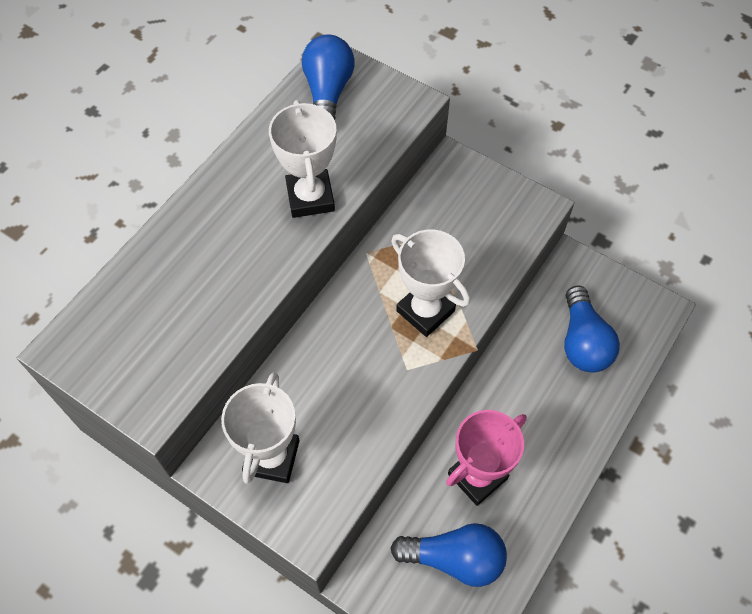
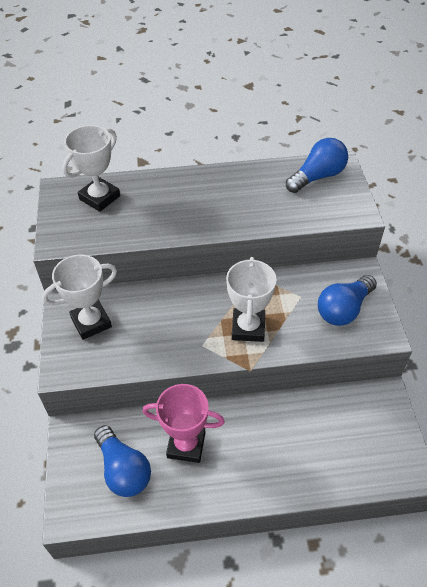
camera: 50 degrees right, 10 degrees down
white trophy [269,100,336,218] -> white trophy moved to [62,125,120,212]
blue light bulb [564,285,620,372] -> blue light bulb moved to [318,275,377,326]

